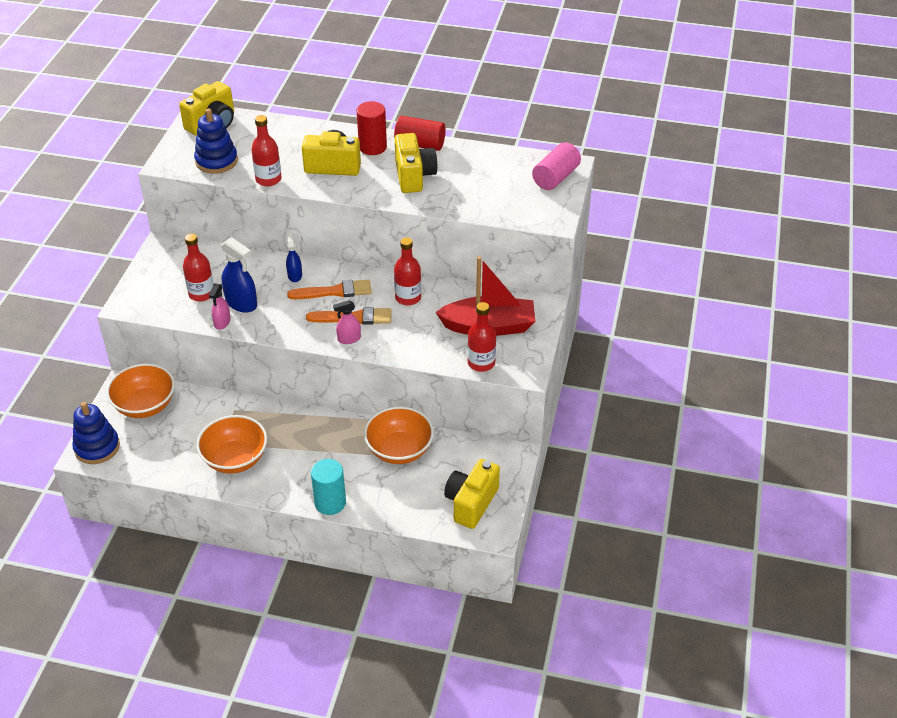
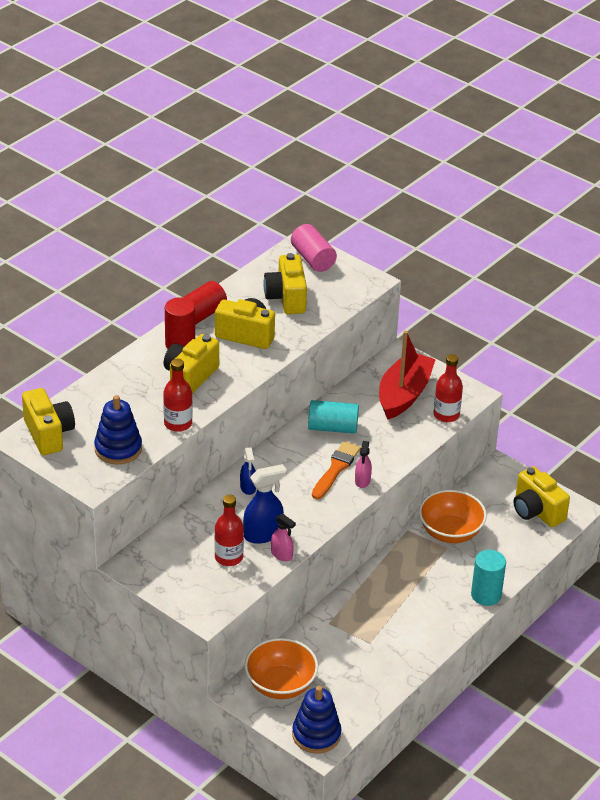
camera: 65 degrees left, 5 degrees down
orange bowl [196,415,267,474] -> none
blue spray bottle [286,232,302,282] -> blue spray bottle turned 120 degrees counterclockwise [240,447,256,495]
orange brush [287,280,372,299] -> none
red bottle [394,237,421,305] -> turquoise cylinder [308,400,359,434]
none -> yellow camera [263,253,307,314]

